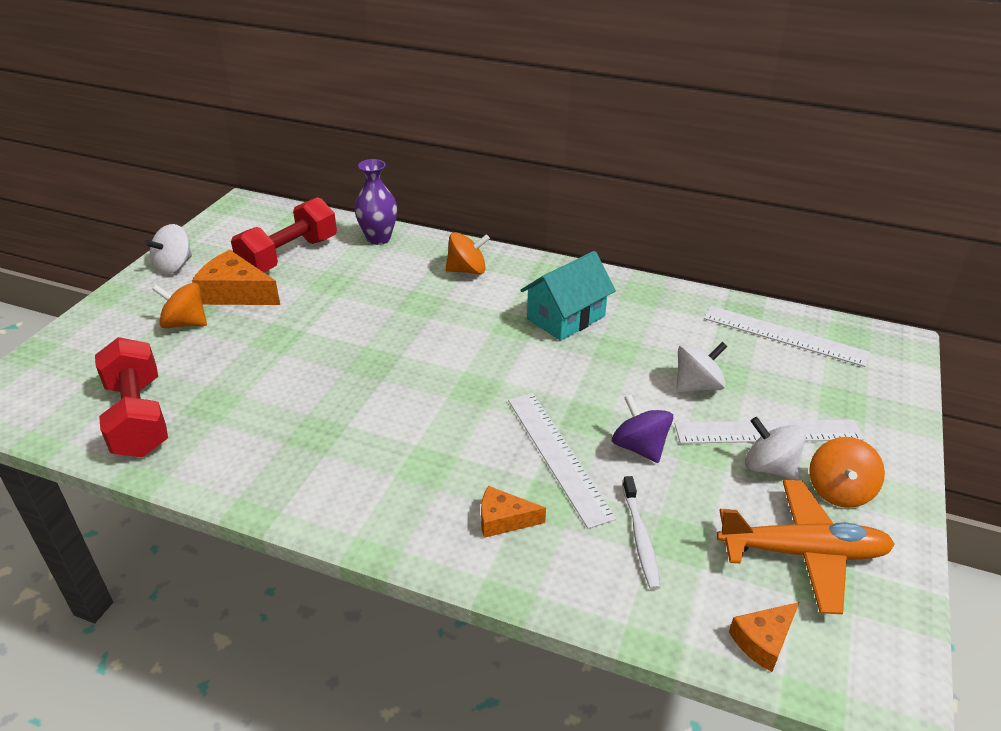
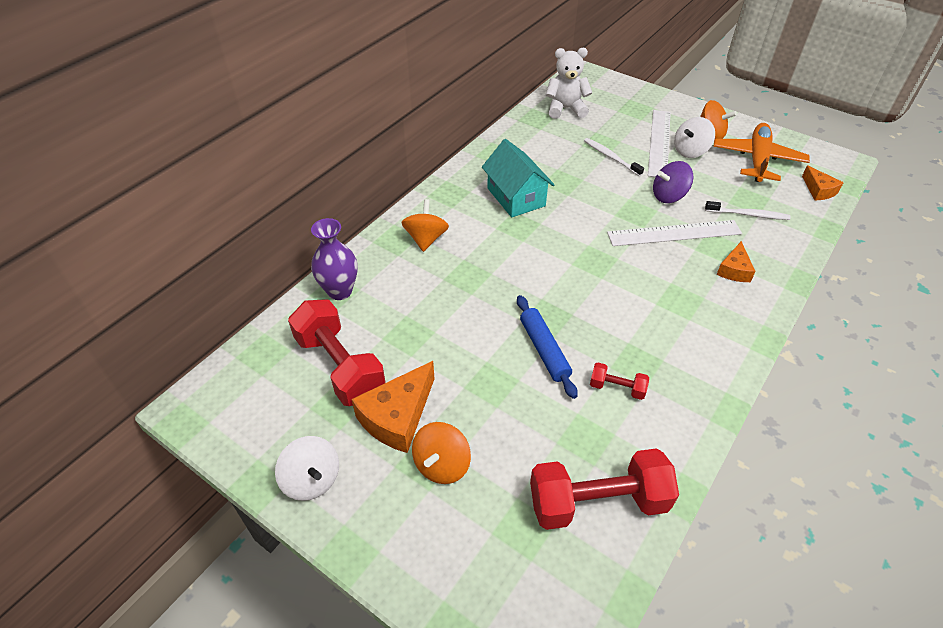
camera: 75 degrees left, 10 degrees up
white spinning top [676,342,727,393] -> white toothbrush [584,138,644,176]
white ruler [704,306,870,367] -> white teddy bear [546,48,592,119]
none -> blue rolling pin [517,295,578,399]
none -> red dumbbell [590,362,649,400]

